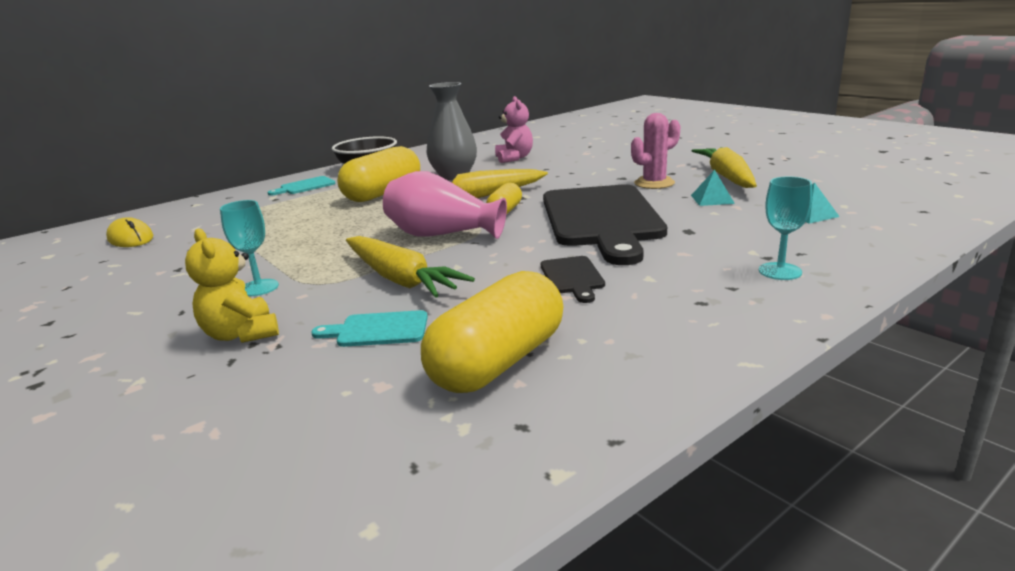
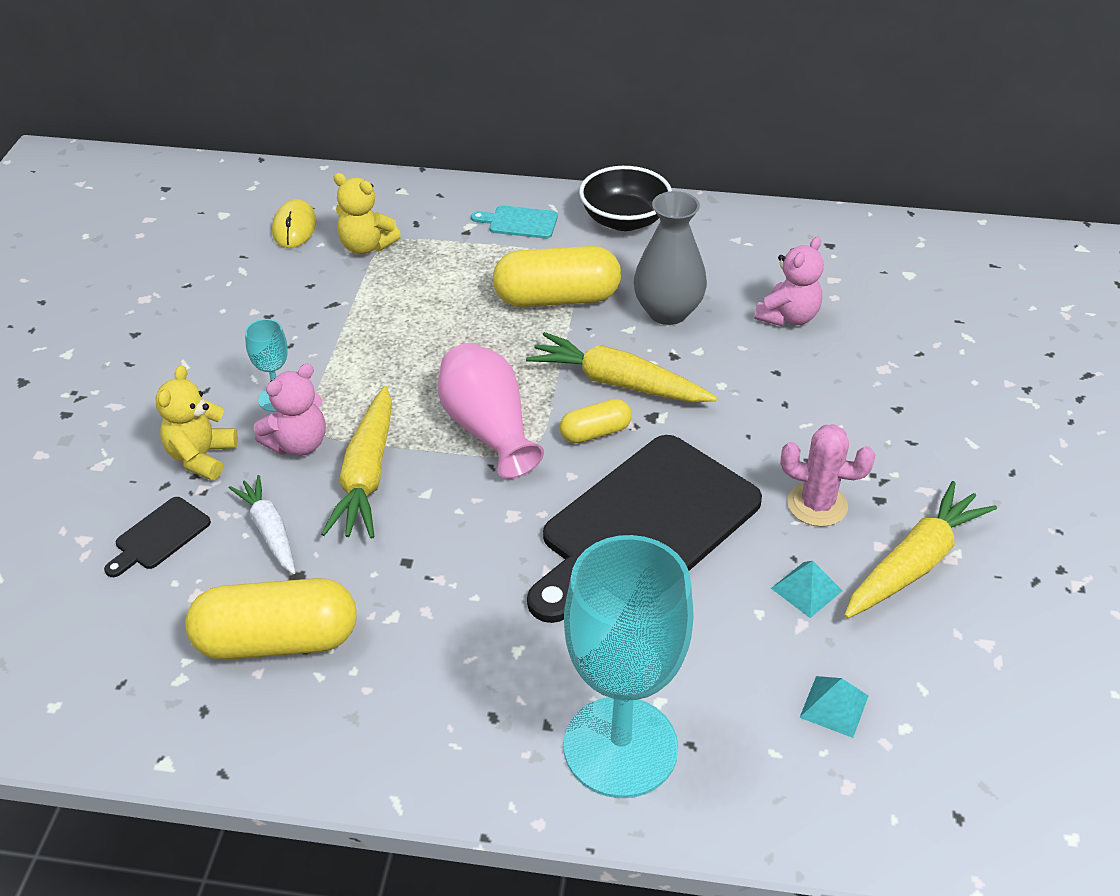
camera: 45 degrees right, 20 degrees up
turquoise cutting board [311,310,428,347] -> white carrot [229,475,296,574]
black cutting board [541,256,605,303] -> black cutting board moved to [104,497,211,577]
turquoise goblet [759,176,812,280] -> turquoise goblet [564,535,694,798], size x2.31
none -> pink teddy bear [254,364,326,456]
none -> yellow teddy bear [333,173,401,254]

